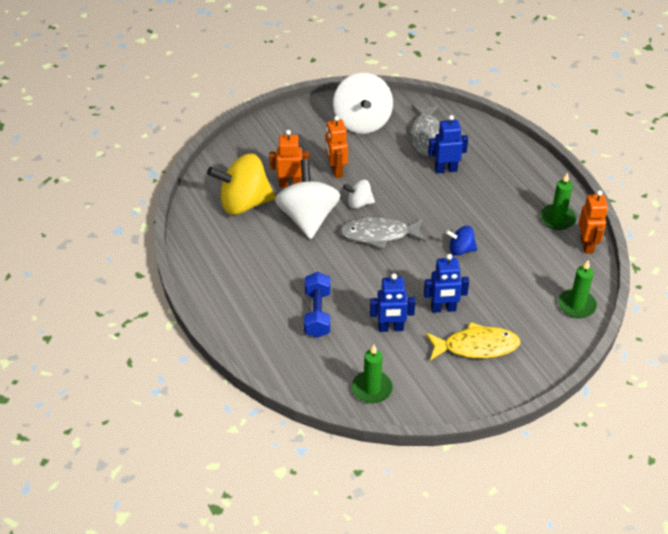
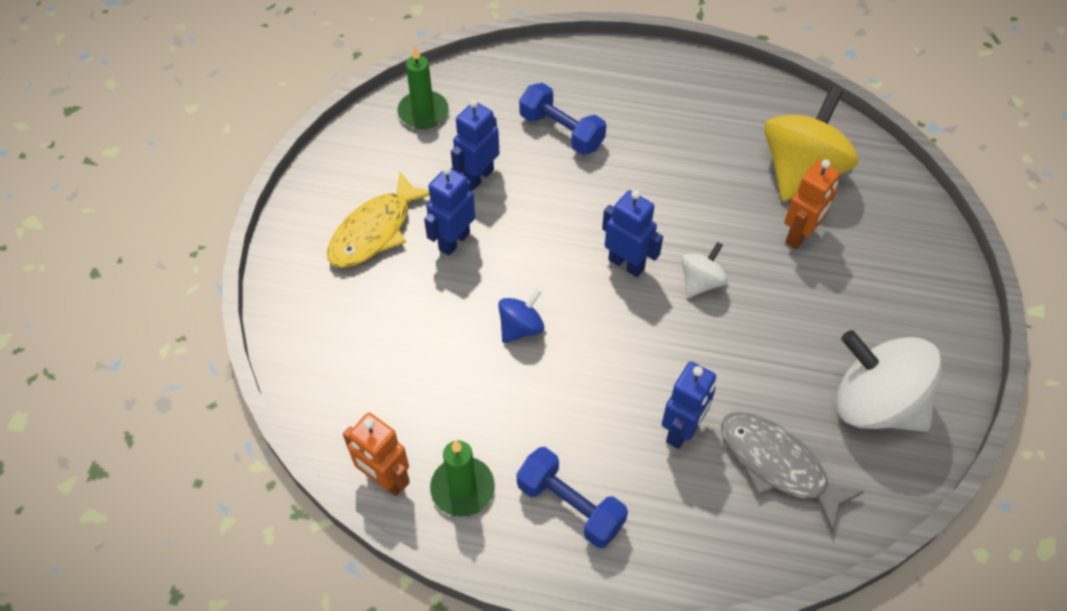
camera: 130 degrees right, 10 degrees up
white spinning top [275,159,341,239] -> none
orange robot [325,116,348,178] -> none
grey fish [339,216,426,249] -> blue robot [602,190,663,277]
green candle [558,260,597,318] -> none
none -> blue dumbbell [517,447,628,548]

